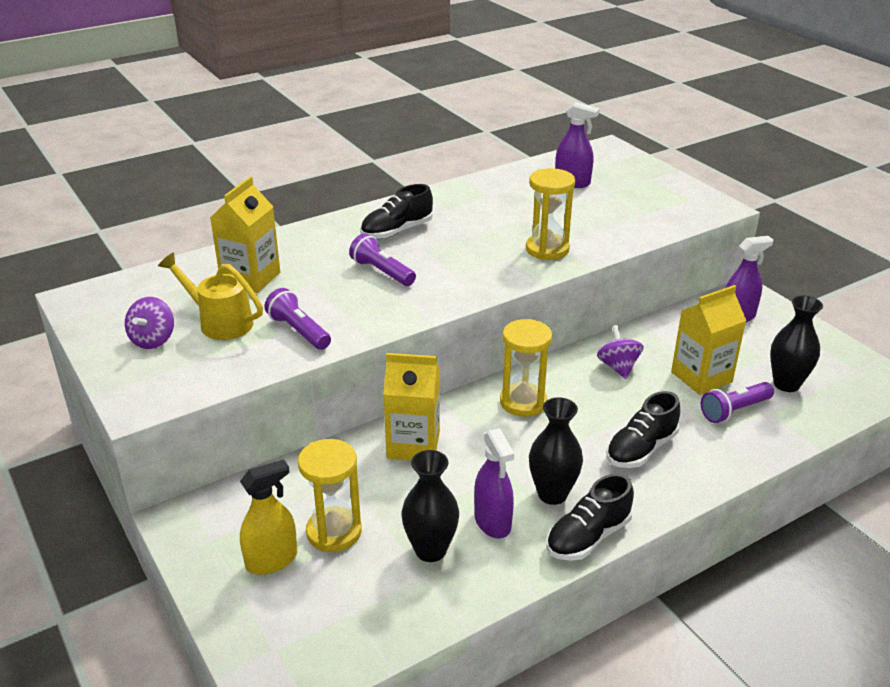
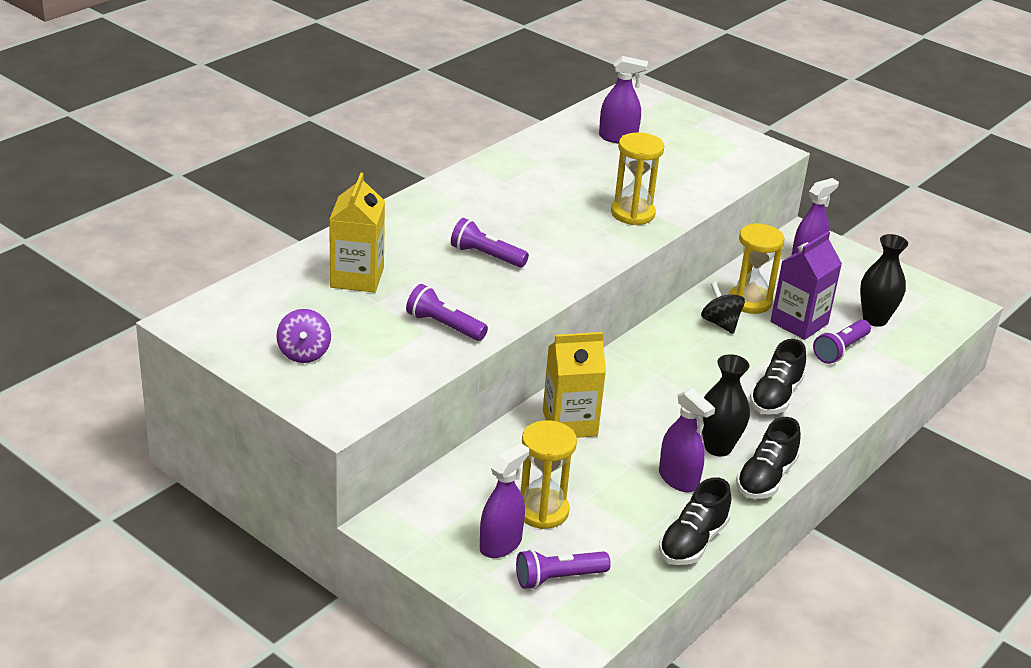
camera: 20 degrees left, 0 degrees up
yellow watering can [158,253,263,340] -> none
yellow spray bottle [240,459,297,575] -> purple spray bottle [480,443,529,558]
black shoe [360,184,433,239] -> black shoe moved to [659,477,731,565]
black vase [402,450,459,562] -> none
yellow hourglass [500,319,552,417] -> yellow hourglass moved to [729,223,785,314]
purple spinning top [597,325,643,379] -> black spinning top [701,282,745,334]
yellow carton [671,285,746,395] -> purple carton [771,232,842,340]
none -> purple flashlight [516,549,611,589]

